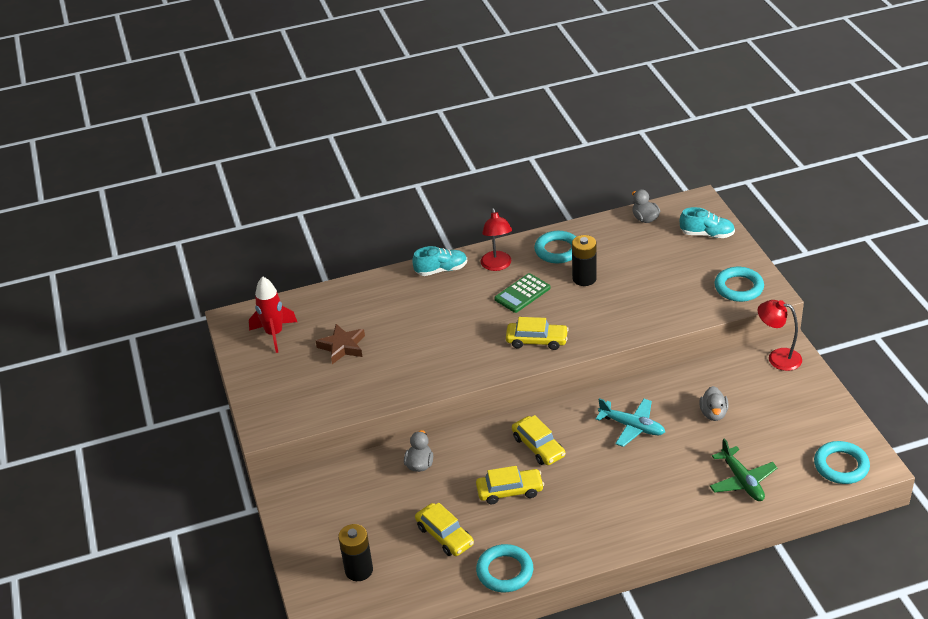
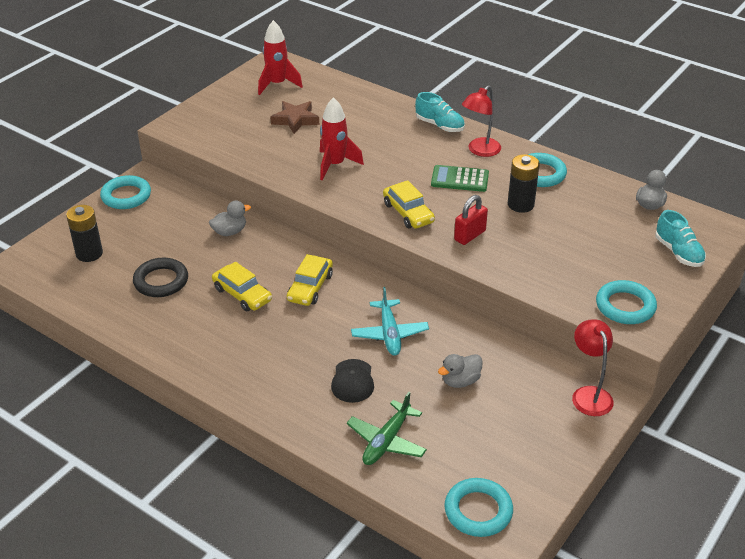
camera: 50 degrees right, 0 degrees up
yellow car [415,503,474,556] -> black ring [133,258,188,297]
turquoise ring [476,544,533,592] -> turquoise ring moved to [100,175,151,209]
none -> red rocket [320,97,364,181]
none -> black cap [331,359,374,403]
none -> red padlock [454,195,488,245]

